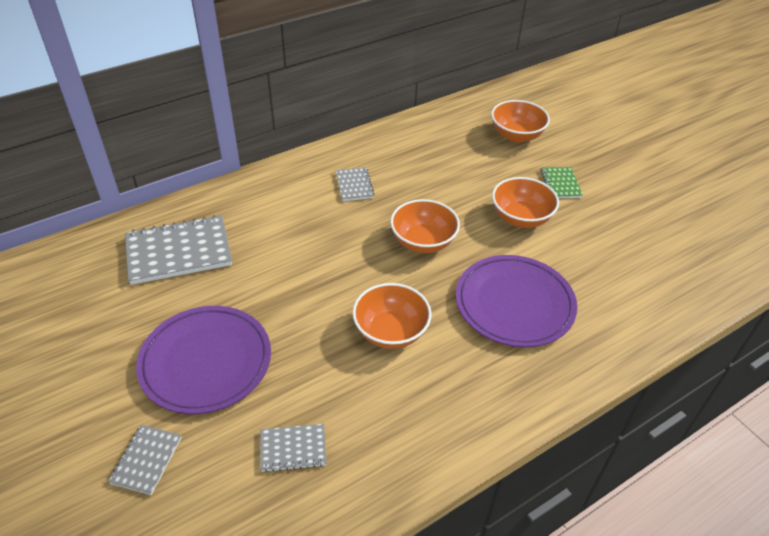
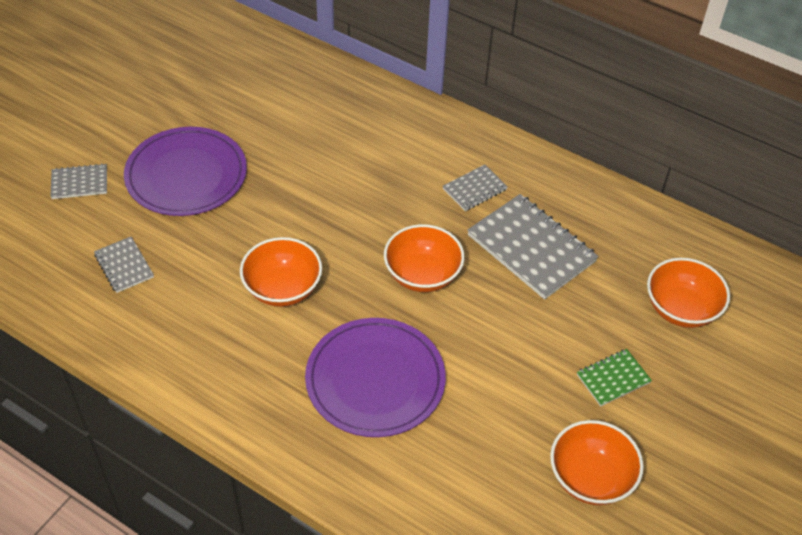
camera: 65 degrees right, 5 degrees up
grey notebook [125,215,232,285] -> grey notebook moved to [467,194,599,300]
orange bowl [492,177,559,228] -> orange bowl moved to [550,420,644,505]

